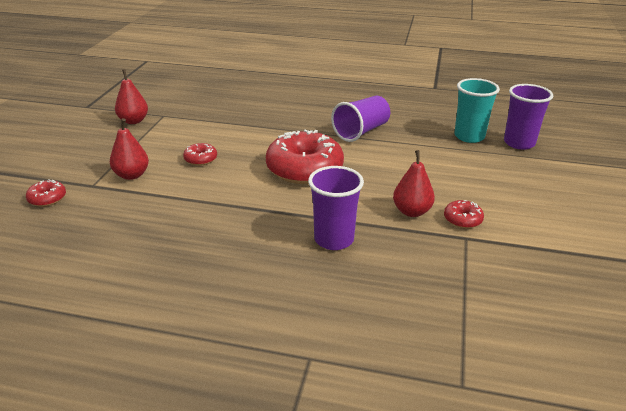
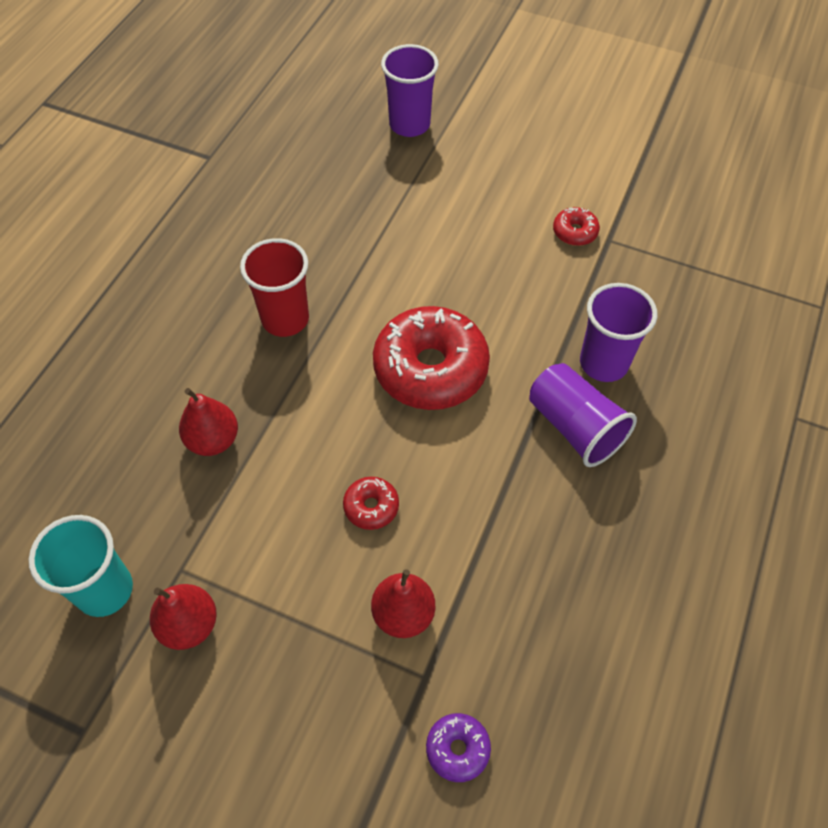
camera: 80 degrees left, 25 degrees up
red donut [26,179,66,207] -> purple donut [426,713,491,782]
purple cup [331,96,390,142] -> purple cup moved to [529,363,637,467]
red pear [393,150,435,217] -> red pear moved to [179,388,238,456]
turquoise cup [454,78,500,143] -> turquoise cup moved to [29,515,133,617]
none -> red cup [240,238,309,337]

